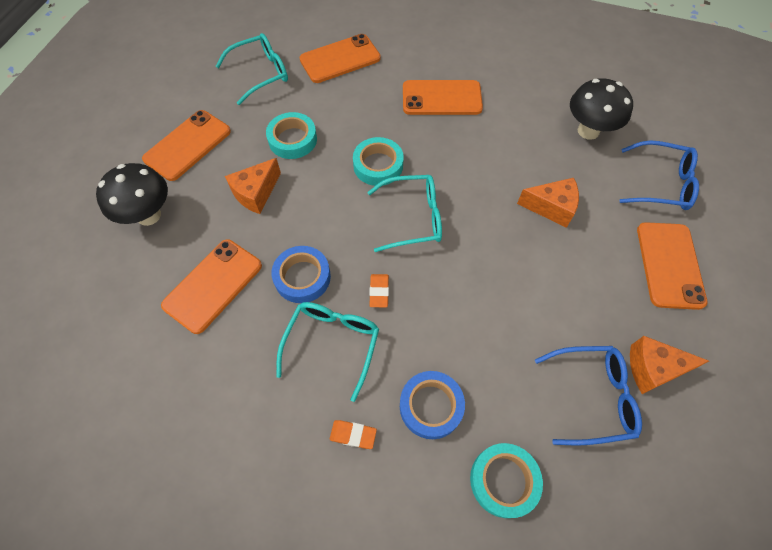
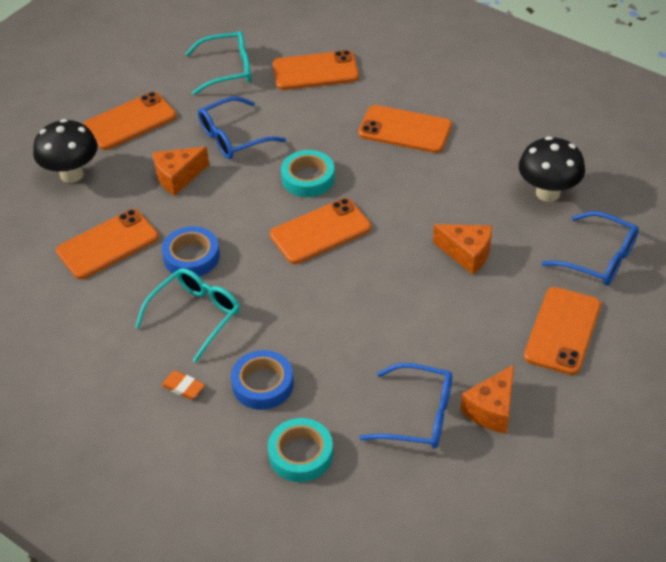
camera: 20 degrees right, 15 degrees down
turquoise tape [266,112,317,159] -> blue glasses [198,97,286,159]
turquoise glasses [367,175,442,252] -> orange phone [270,198,371,264]
orange eraser [369,274,389,307] -> none
orange cheese [630,336,709,394] -> orange cheese turned 75 degrees counterclockwise [461,365,514,434]

